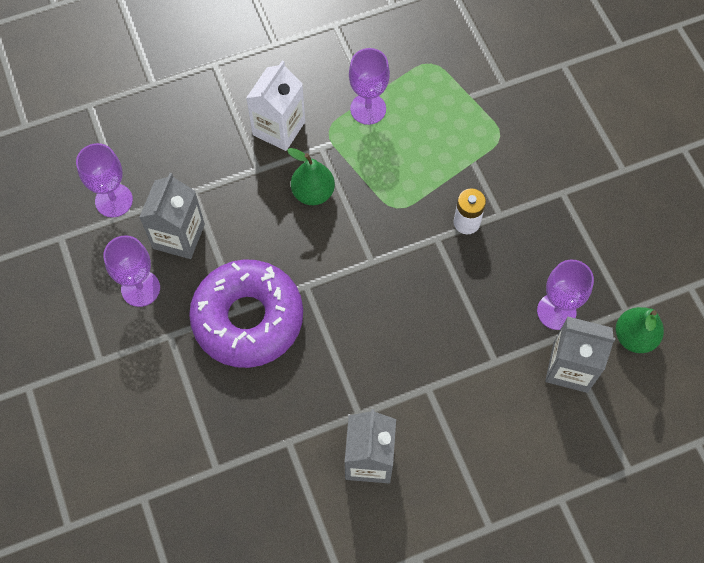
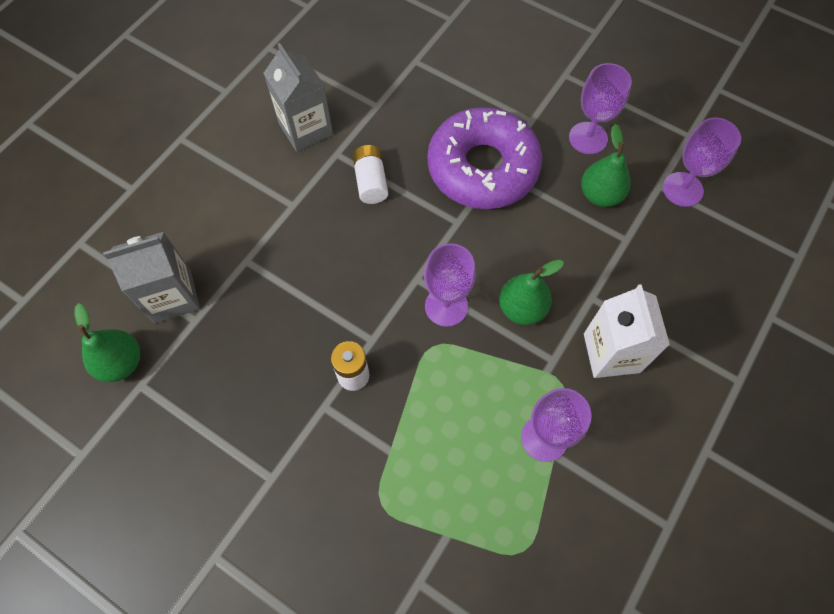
camera: 145 degrees right, 0 degrees up
grey carton [139,173,205,259] -> green pear [581,124,631,207]
purple goblet [537,259,594,330] -> purple goblet moved to [424,243,476,327]
none -> white battery [353,145,388,204]

